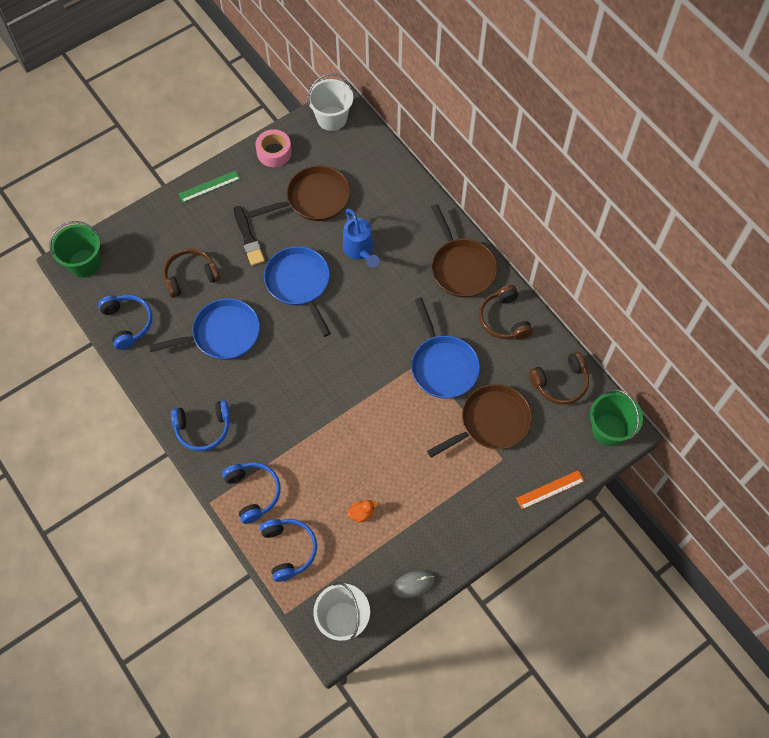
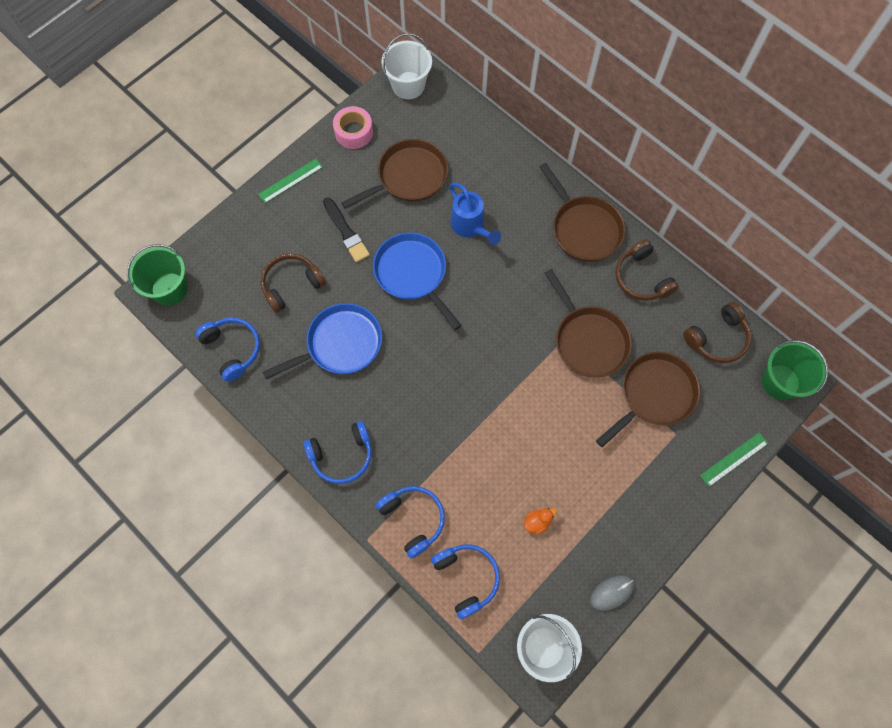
camera: 10 degrees left, 5 degrees up
blue pan [411,298,480,399] -> brown pan [545,269,632,377]
orange ruler [516,470,585,509] -> green ruler [700,433,768,487]

